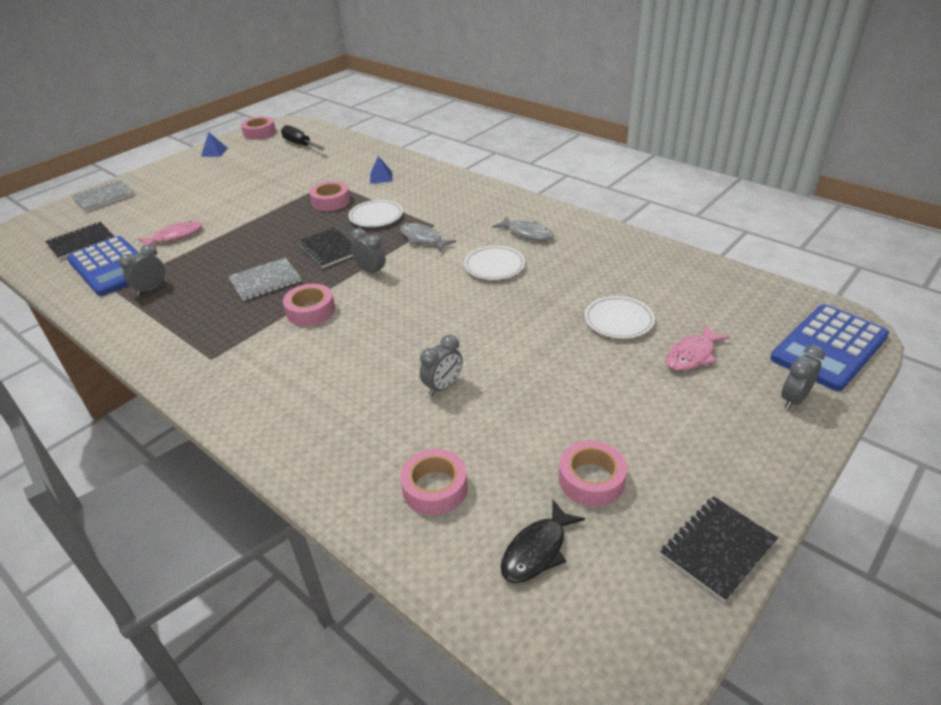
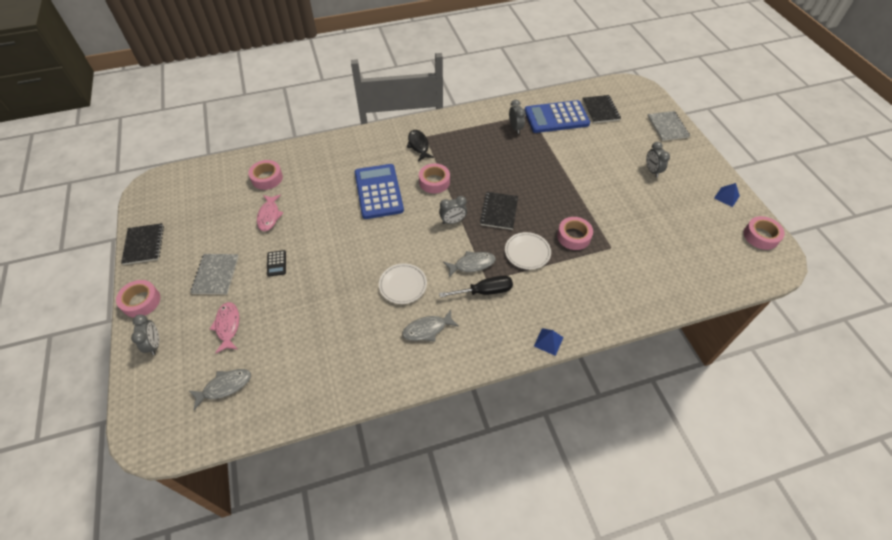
camera: 120 degrees right, 15 degrees up
pink fish [138,221,202,245] -> pink fish moved to [257,194,284,231]
grey notebook [228,257,301,301] -> grey notebook moved to [191,254,239,294]
black screwdriver [281,125,325,150] -> black screwdriver moved to [439,276,513,298]
black notebook [296,228,353,268] -> black notebook turned 75 degrees counterclockwise [480,192,518,230]
blue pyramid [370,156,392,183] -> blue pyramid moved to [534,328,564,356]
grey clock [420,335,462,396] -> grey clock moved to [646,142,670,177]
black fish [501,500,585,583] -> black fish moved to [407,130,434,161]
pink tape [559,441,627,507] -> pink tape moved to [116,280,160,318]
white plate [585,296,655,339] -> none
blue calculator [770,304,889,391] -> blue calculator moved to [355,164,404,219]
none -> grey fish [188,369,251,410]
none -> black calculator [267,250,286,277]

